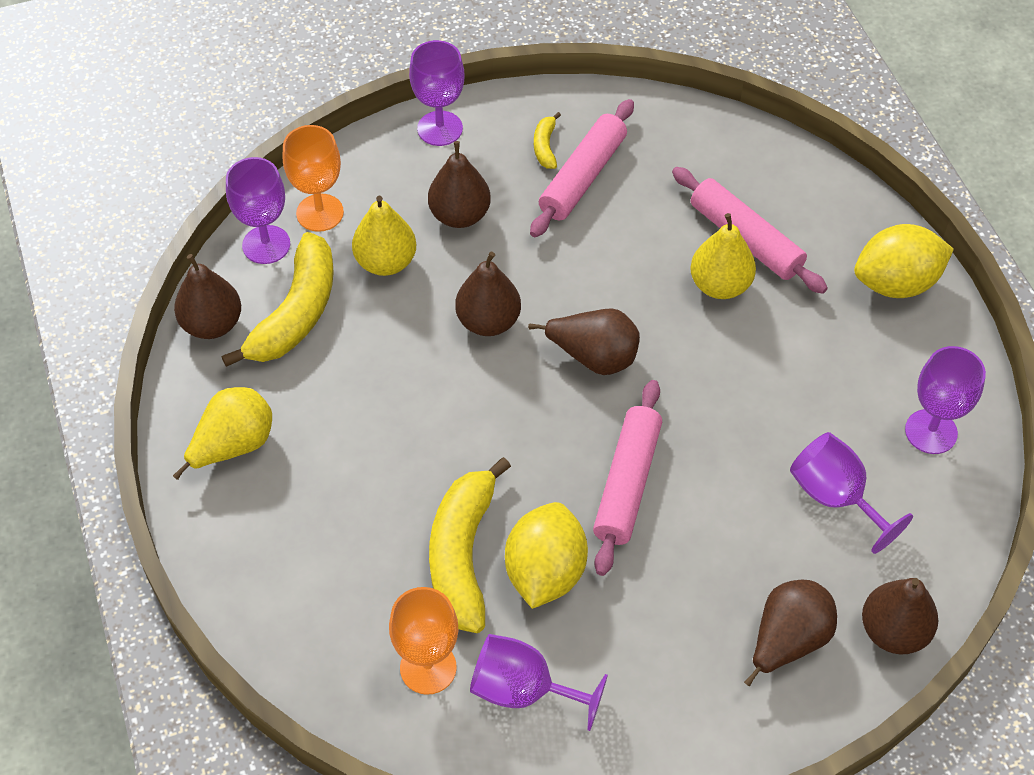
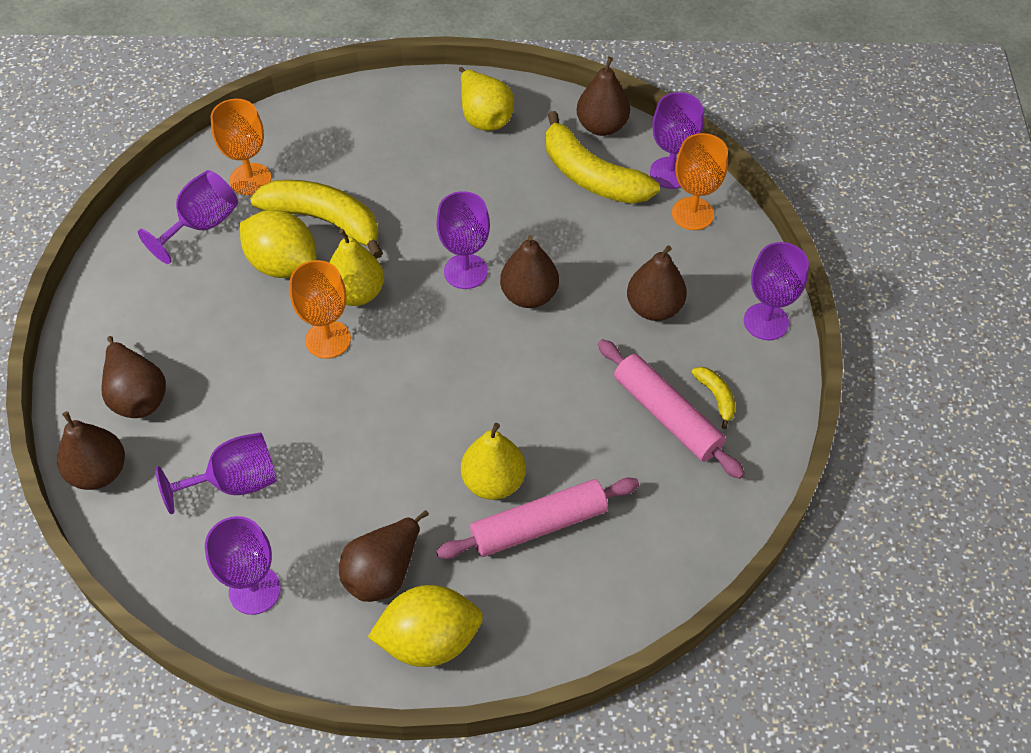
camera: 110 degrees right, 0 degrees up
yellow pear [352,196,416,276] -> yellow pear moved to [329,229,384,306]
brown pear [528,308,640,375] -> brown pear moved to [339,510,429,602]
yellow banana [534,112,561,169] -> yellow banana turned 45 degrees clockwise [692,367,736,429]
pink rolling pin [593,380,662,576] -> orange goblet [290,260,351,359]
yellow lemon [854,224,954,298] -> yellow lemon turned 75 degrees clockwise [368,585,483,667]
none -> purple goblet [437,191,490,289]

